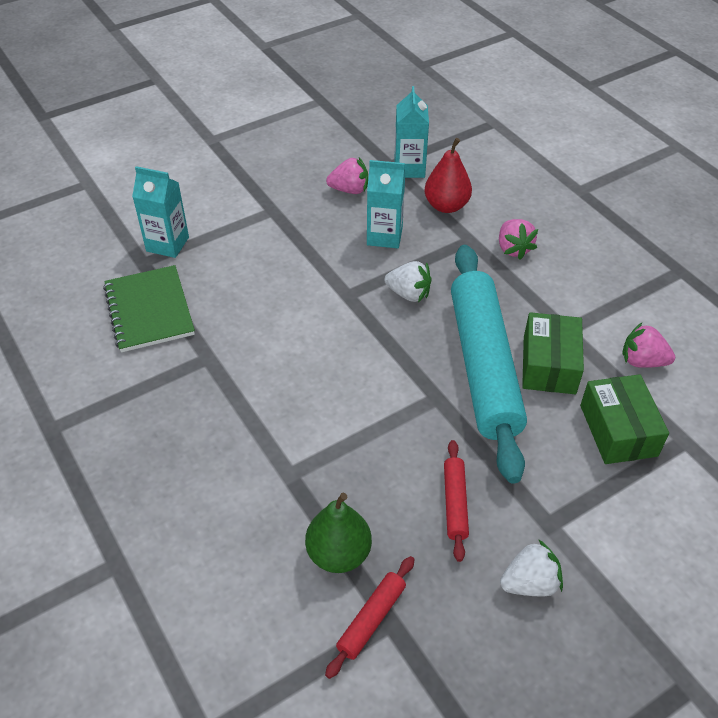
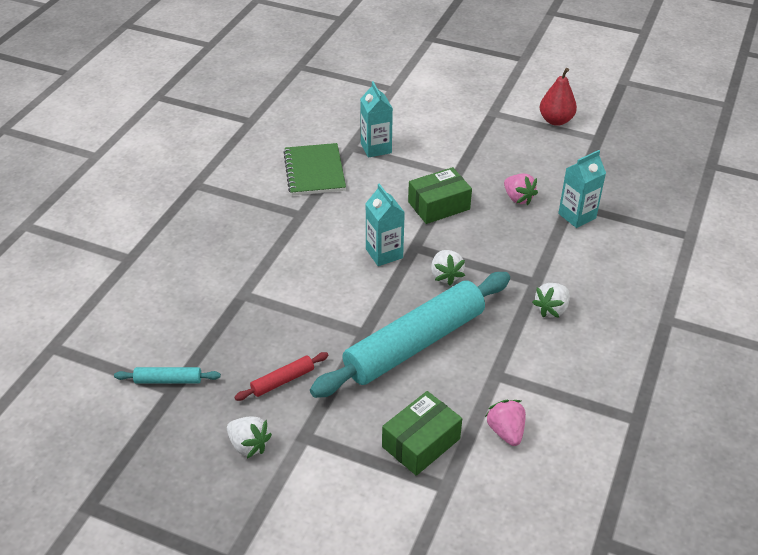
camera: 55 degrees right, 5 degrees down
green notebook [103,265,195,352] -> green notebook turned 45 degrees counterclockwise [283,143,346,195]
green pear [305,493,372,573] -> none
red rolling pin [325,556,415,679] -> turquoise rolling pin [114,367,221,384]
turquoise carton [367,160,405,248] -> turquoise carton moved to [365,183,405,266]
red pear [424,138,472,213] -> red pear moved to [540,68,577,126]
pink strawberry [499,219,538,260] -> white strawberry [532,283,570,318]
green box [522,312,584,394] -> green box moved to [408,167,472,224]

